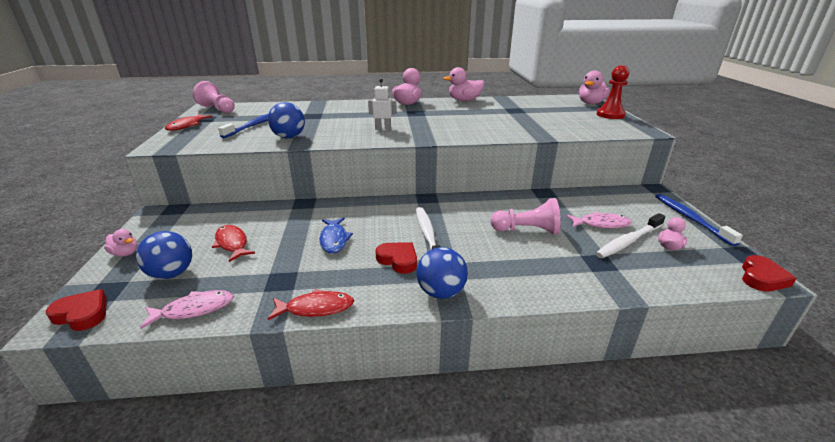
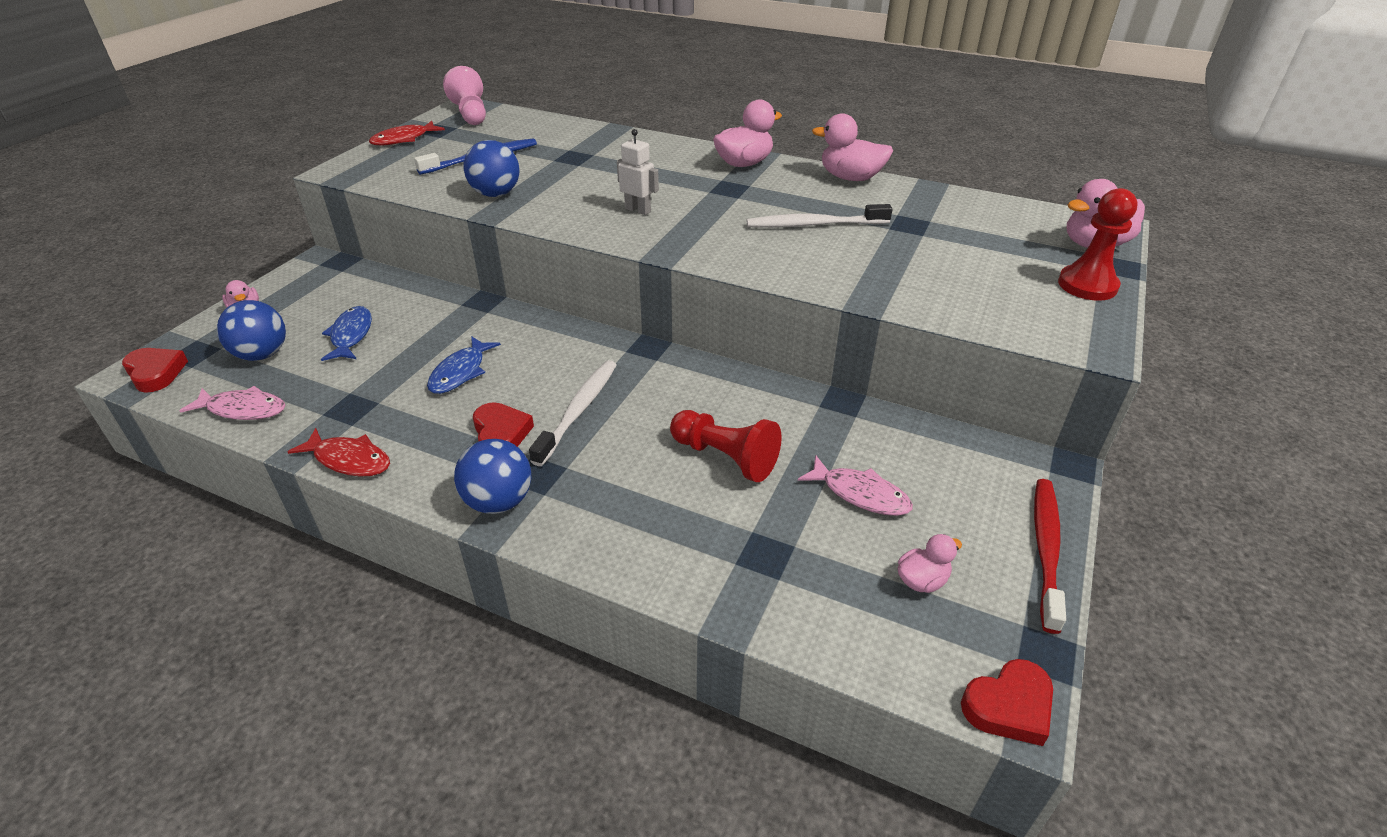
camera: 30 degrees right, 10 degrees up
red fish [212,225,255,262] -> blue fish [321,306,372,361]
pink pawn [491,198,561,234] -> red pawn [670,410,782,482]
white toothbrush [595,213,665,258] -> white toothbrush moved to [747,204,893,228]
blue toothbrush [655,194,743,246] -> red toothbrush [1034,479,1066,634]

